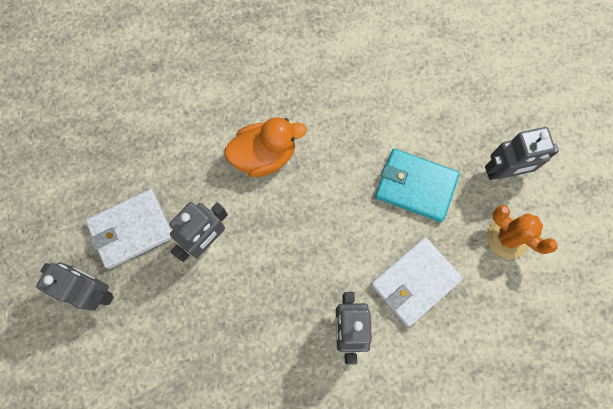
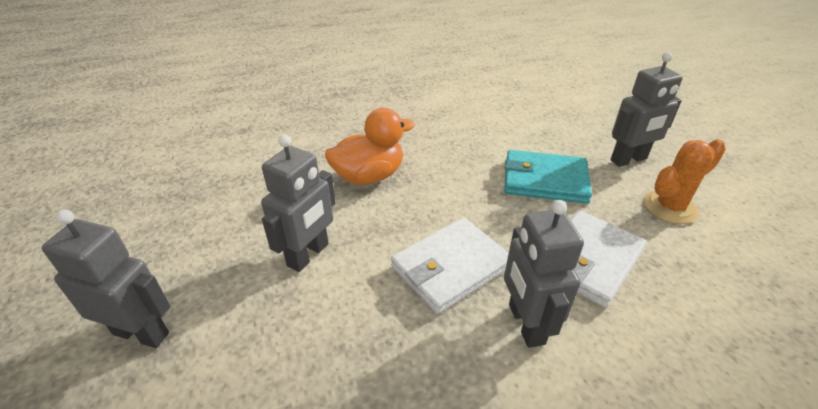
camera: 10 degrees left, 35 degrees down
white wallet [85,189,173,269] -> white wallet moved to [391,218,509,314]
orange cactus [487,205,557,259] -> orange cactus turned 60 degrees counterclockwise [644,139,726,224]

